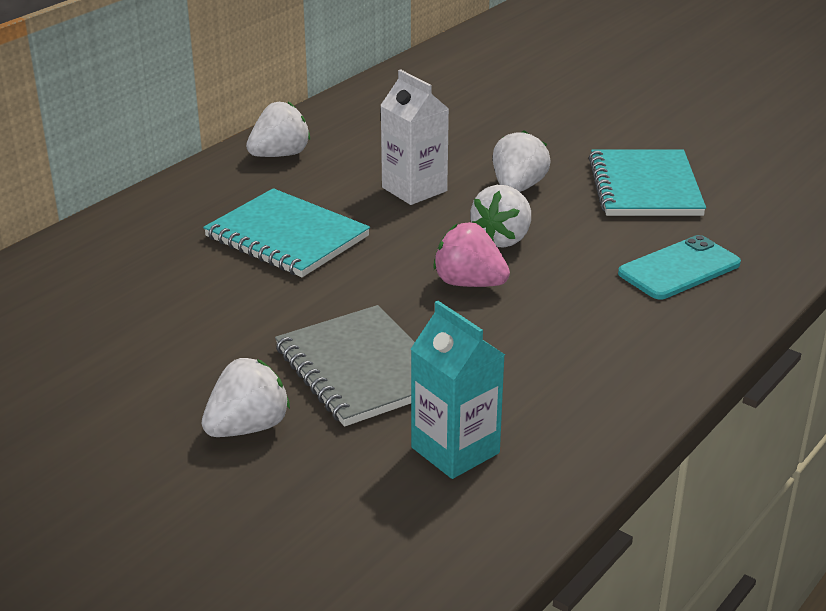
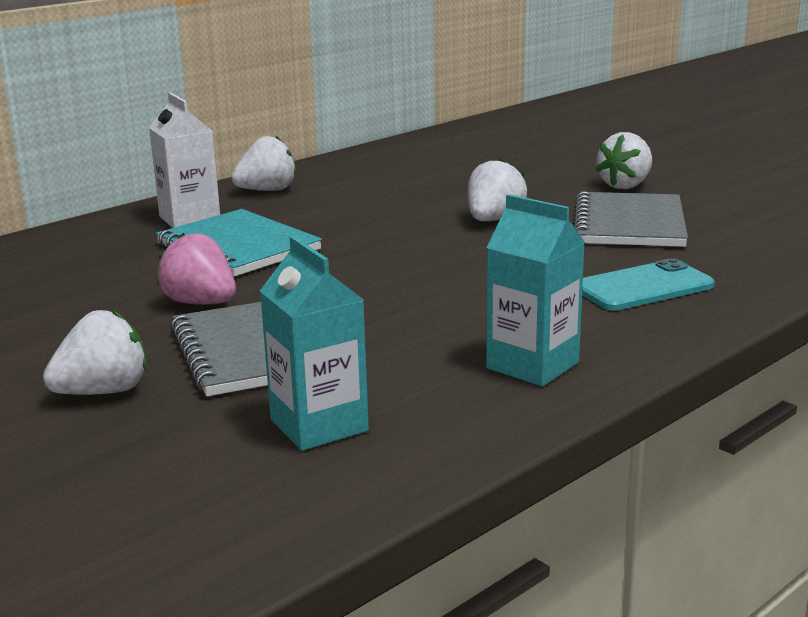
camera: 10 degrees right, 10 degrees down
white carton [380,69,449,205] -> white carton moved to [149,92,220,228]
pink strawberry [433,222,510,287] -> pink strawberry moved to [157,233,236,305]
white strawberry [470,185,531,248] -> white strawberry moved to [596,132,652,189]
turquoise notebook [589,149,706,216] -> grey notebook [574,191,688,247]
none -> turquoise carton [486,194,585,387]

